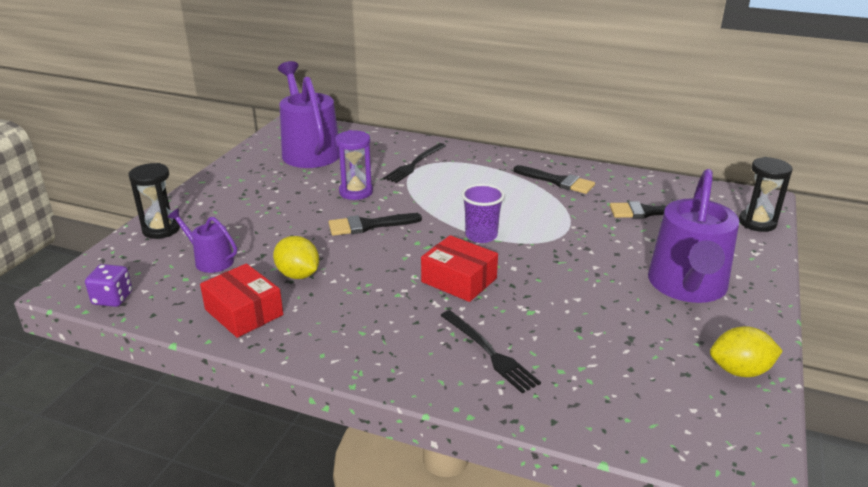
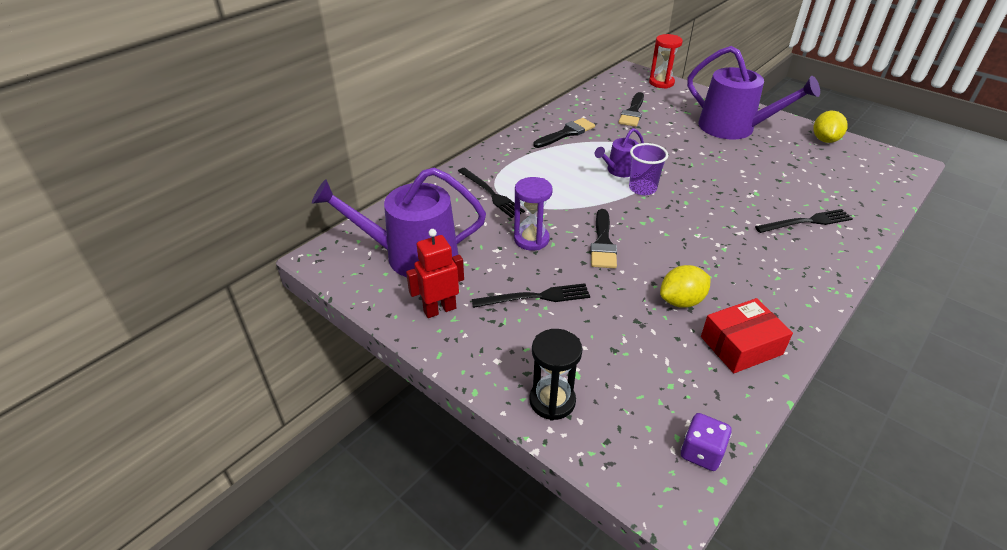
camera: 70 degrees left, 10 degrees up
purple watering can [168,209,237,273] -> purple watering can moved to [595,128,644,177]
red box [421,235,498,302] -> none
black hourglass [739,157,792,232] -> red hourglass [649,34,683,89]
none -> red robot [406,229,464,318]
none -> black fork [472,283,590,308]

